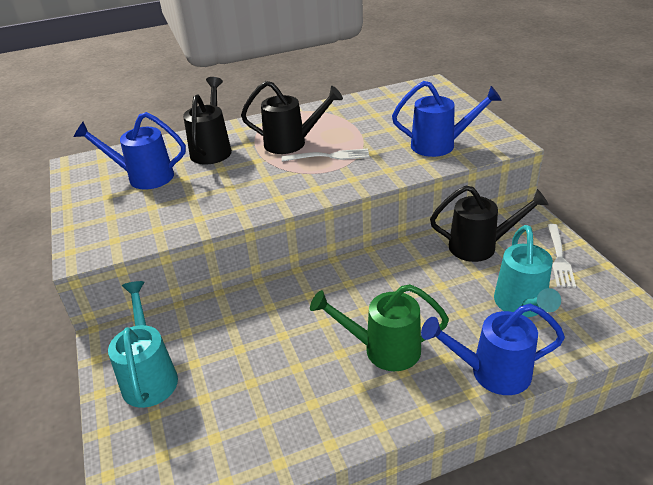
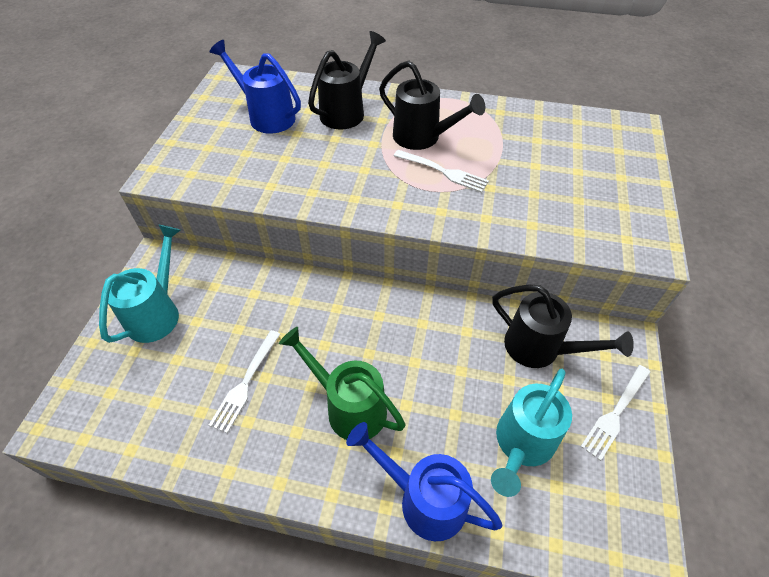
camera: 30 degrees right, 15 degrees up
blue watering can [392,81,502,157] -> none
none -> white fork [209,330,280,433]

